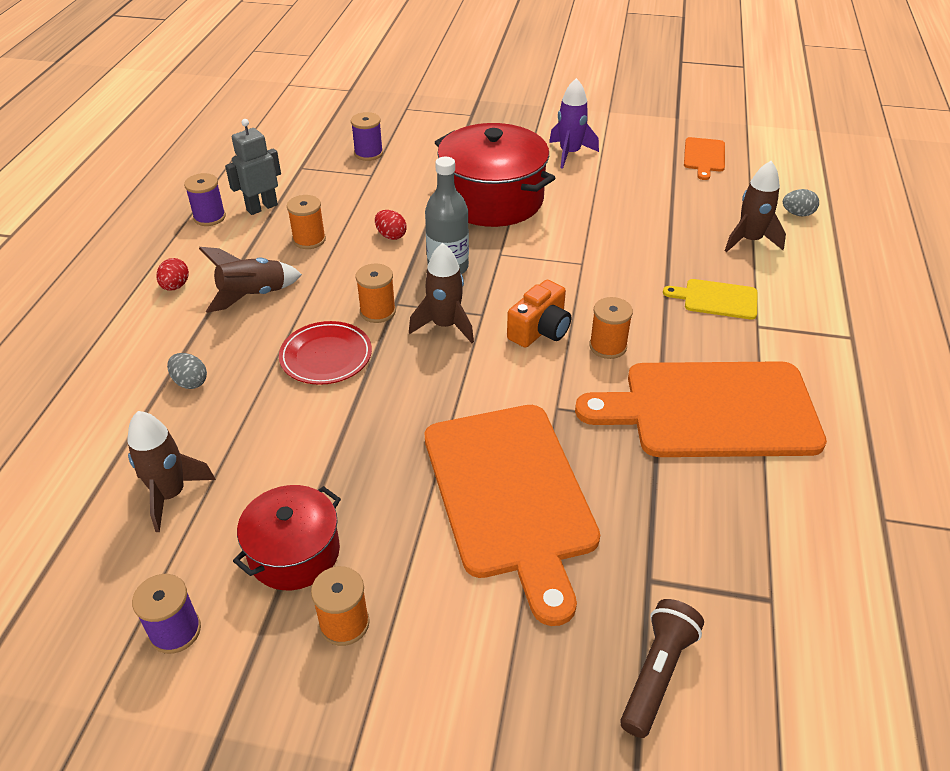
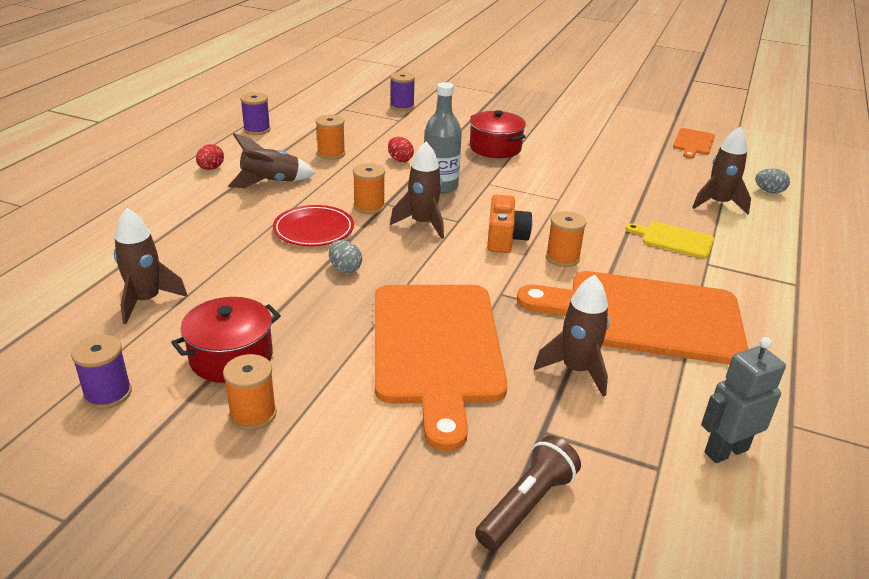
camera: 10 degrees right, 10 degrees down
grey egg [167,353,207,389] -> grey egg moved to [329,240,362,273]
grey robot [225,119,281,215] -> grey robot moved to [701,337,786,463]
red pot [435,123,555,227] -> red pot [470,110,526,158], size x0.59
orange camera [507,280,571,348] -> orange camera turned 45 degrees counterclockwise [487,194,532,253]
purple rocket [549,78,599,169] -> none
none -> brown rocket [534,275,609,397]

